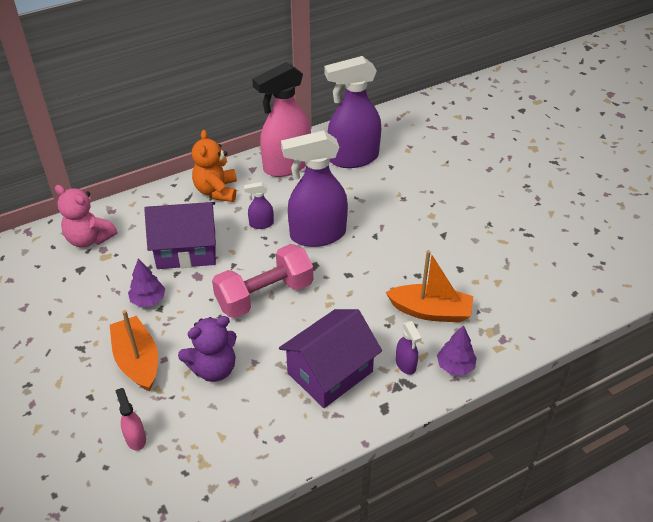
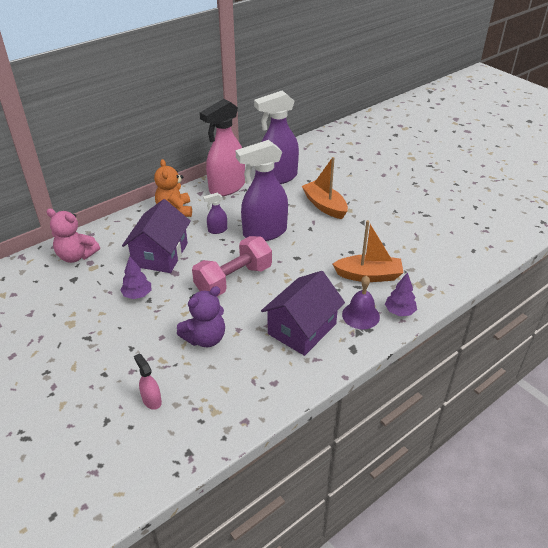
camera: 10 degrees left, 5 degrees down
orange boat [110,310,158,392] -> orange boat moved to [302,157,348,219]
purple house [144,202,216,269] -> purple house turned 60 degrees counterclockwise [122,199,191,273]
purple spray bottle [396,321,421,375] -> purple bell [342,276,380,329]

